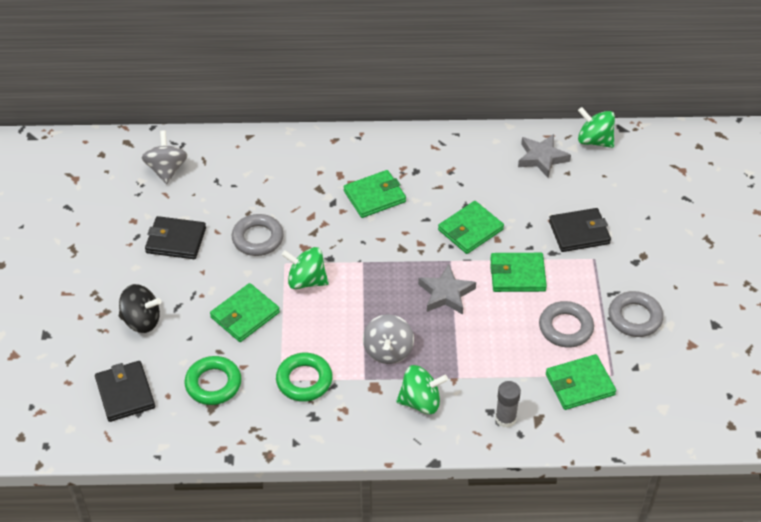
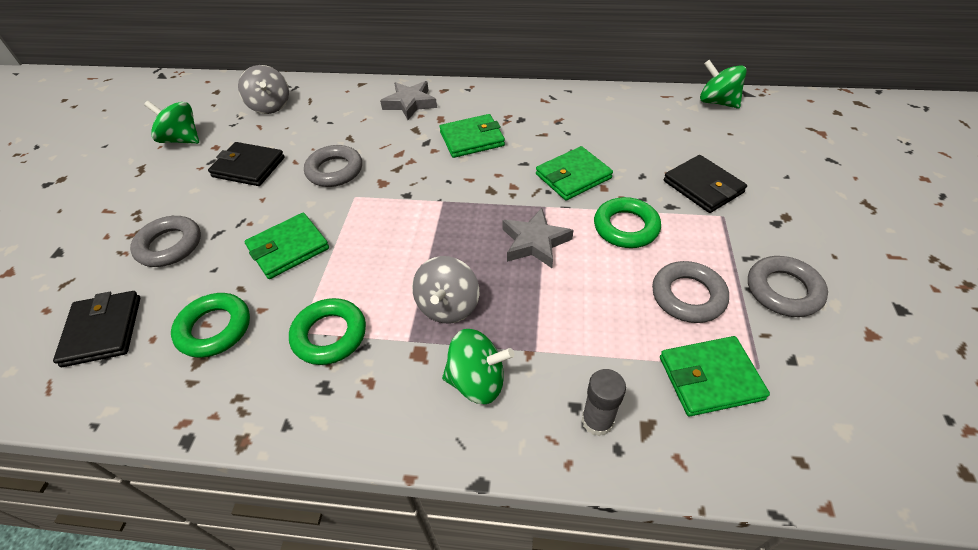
camera: 10 degrees right, 0 degrees up
black spinning top [119,284,161,333] -> grey ring [130,216,201,267]
grey spinning top [142,131,188,184] -> grey spinning top turned 150 degrees clockwise [238,65,289,114]
green spinning top [281,247,329,289] -> green spinning top moved to [144,101,199,144]
green wallet [490,253,547,292] -> green ring [594,197,661,248]
grey star [518,134,571,178] -> grey star moved to [380,81,437,120]
black wallet [549,208,611,252] -> black wallet turned 60 degrees clockwise [664,155,747,213]

